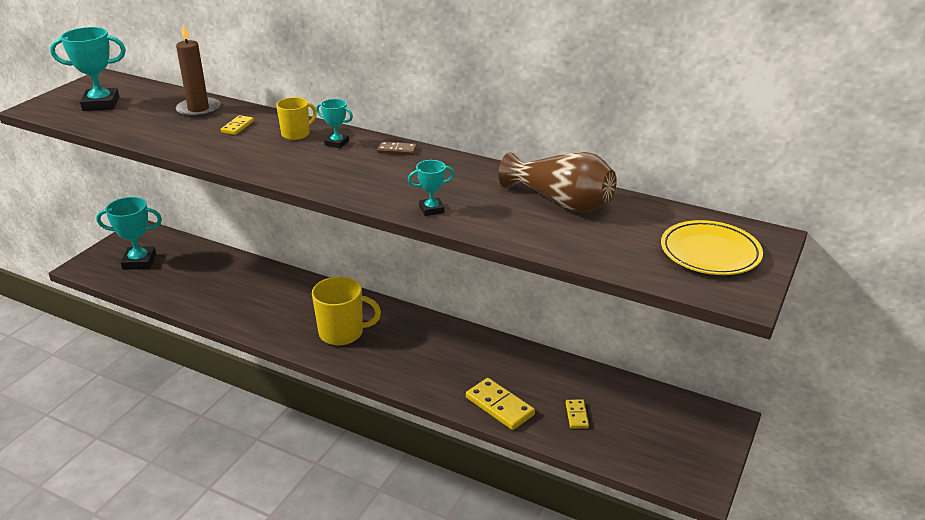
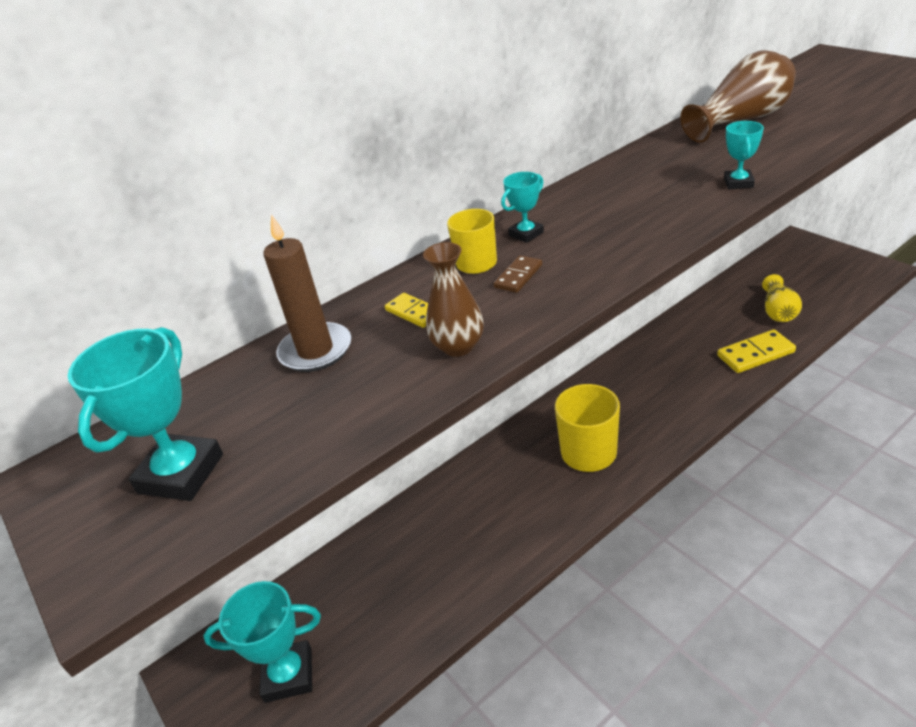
camera: 60 degrees left, 5 degrees up
turquoise trophy [96,197,162,270] -> turquoise trophy turned 60 degrees clockwise [203,581,321,703]
brown domino [377,142,417,155] -> brown domino moved to [493,255,542,293]
yellow domino [566,399,589,429] -> yellow vase [762,274,802,322]
yellow plate [661,220,763,275] -> none
none -> brown vase [423,242,484,357]

